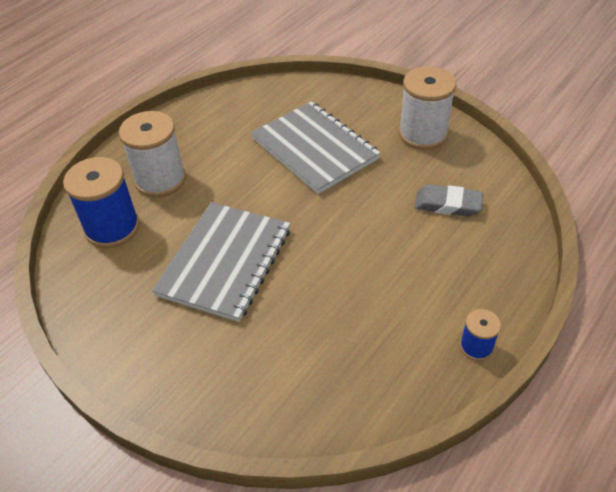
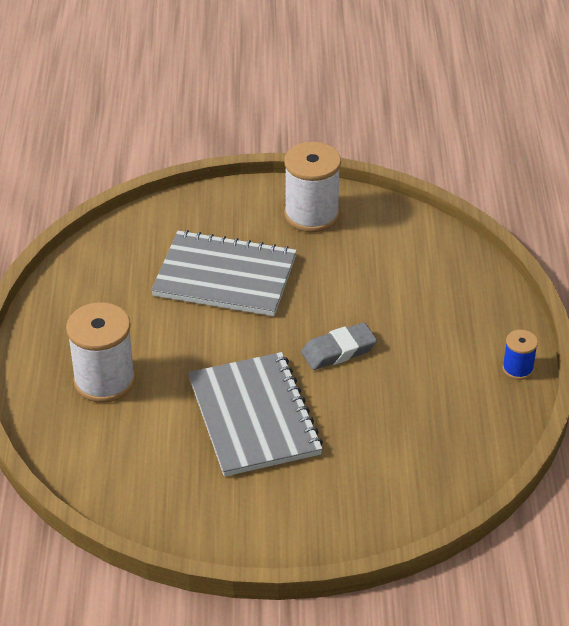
camera: 40 degrees left, 5 degrees down
blue spool [63,157,140,248] -> none
grey eraser [415,184,483,217] -> grey eraser moved to [301,322,377,370]

